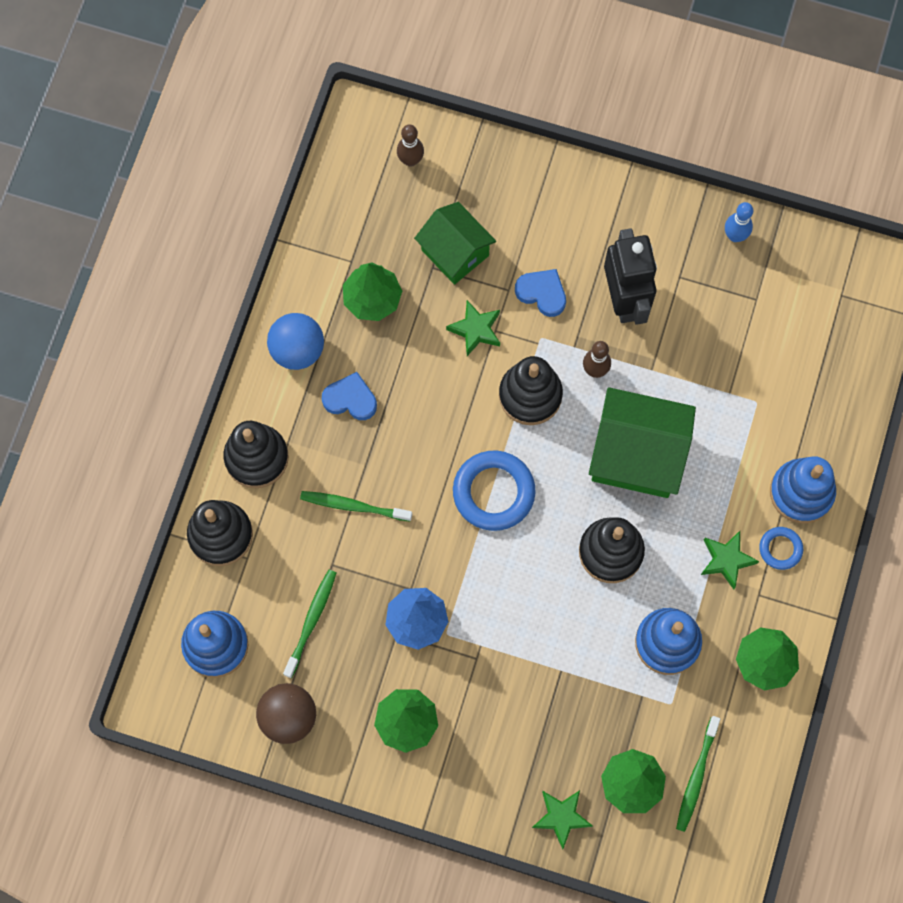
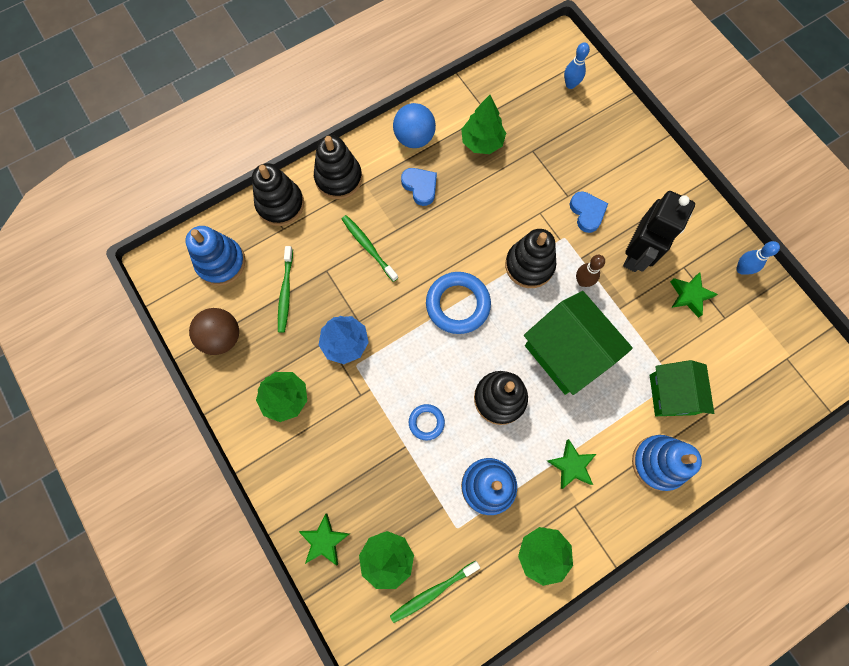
camera: 40 degrees right, 0 degrees up
green toothbrush [283,570,336,678] -> green toothbrush turned 120 degrees clockwise [278,246,293,333]
brown bowling pin [397,125,424,167] -> blue bowling pin [564,42,590,89]
green house [414,202,496,285] -> green house moved to [650,360,714,416]
green star [446,300,500,356] -> green star moved to [670,272,718,318]
blue ring [759,527,803,570] -> blue ring moved to [409,404,445,441]

